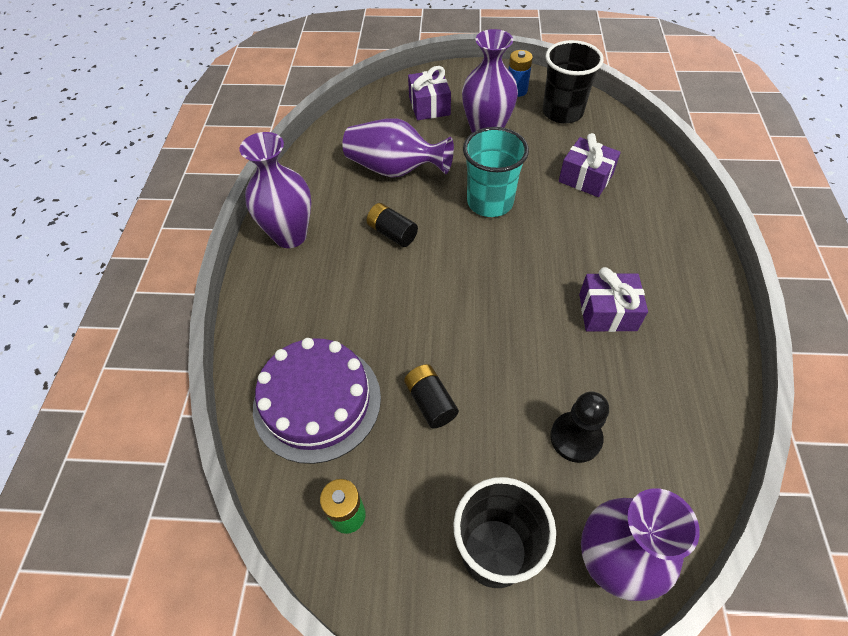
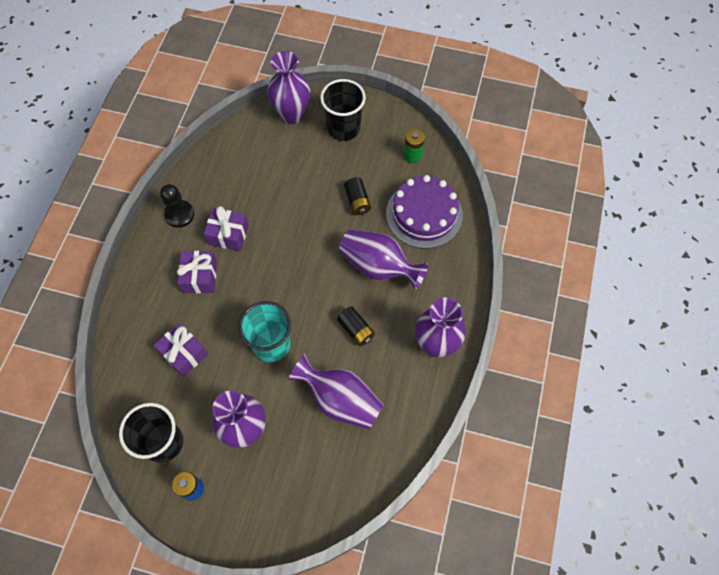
camera: 170 degrees left, 10 degrees up
purple gift [408,66,451,120] -> purple gift moved to [177,251,217,293]
black pawn [550,391,609,463] -> black pawn moved to [160,184,194,228]
none -> purple vase [339,230,428,290]

